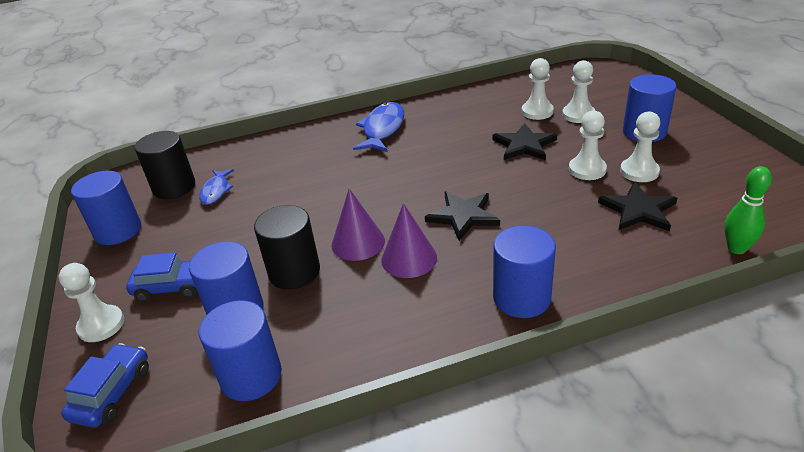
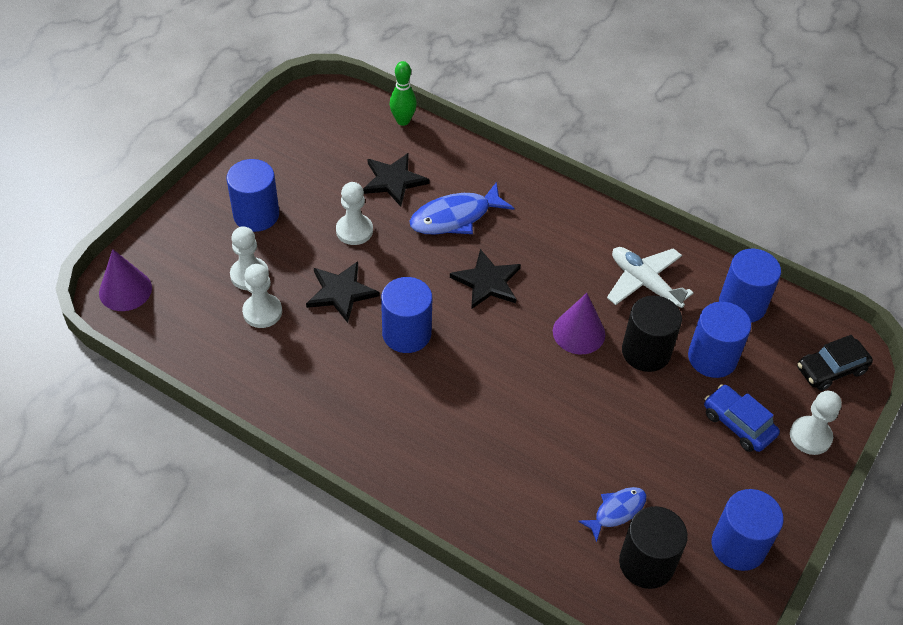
camera: 135 degrees left, 15 degrees up
blue car [61,343,149,428] -> black car [797,335,873,391]
blue fish [353,102,404,152] -> blue fish moved to [409,182,514,235]
purple cone [381,203,437,278] -> purple cone moved to [99,249,152,311]
blue cylinder [493,225,556,318] -> blue cylinder moved to [381,277,432,353]
white pawn [620,112,660,182] -> none
none -> white plane [607,247,694,308]

